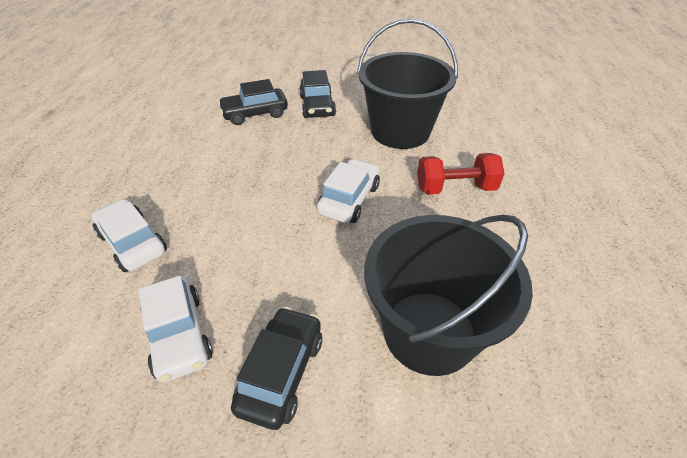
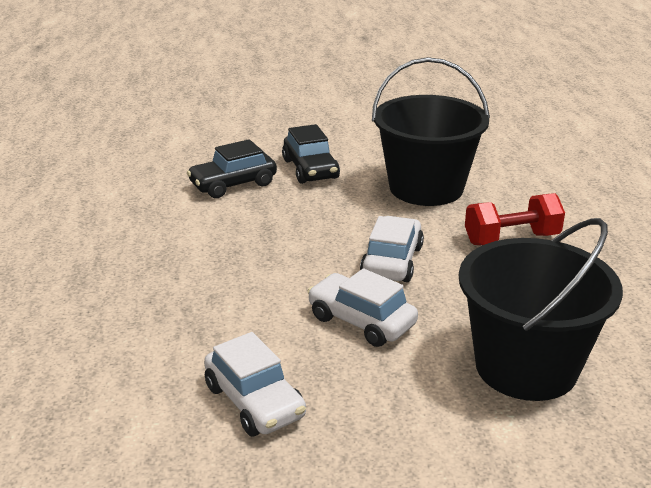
camera: 10 degrees left, 15 degrees down
white car [92,199,167,272] -> white car moved to [307,268,418,347]
black car [231,307,322,430] -> none

